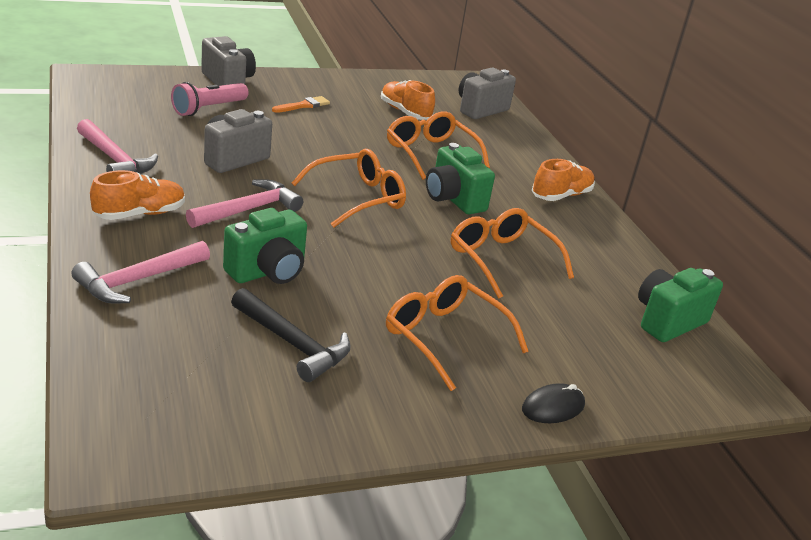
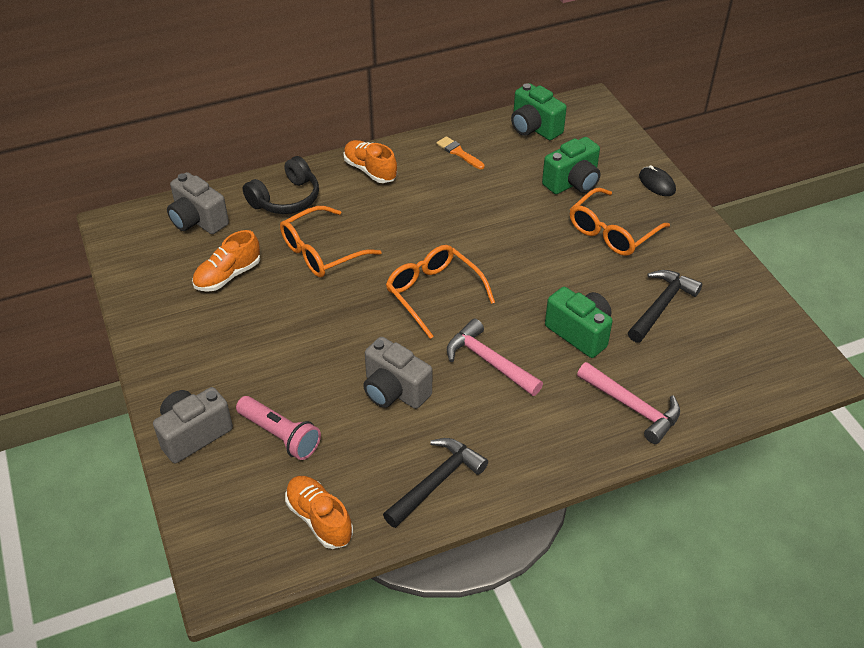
camera: 90 degrees left, 15 degrees up
pink hammer [77,119,158,174] -> black hammer [383,438,488,528]
orange shoe [90,170,185,220] -> orange shoe moved to [285,476,353,549]
orange brush [272,96,330,113] -> orange brush moved to [436,136,485,169]
green camera [426,143,495,214] -> green camera moved to [542,137,601,194]
orange glasses [451,208,574,299] -> none
none -> black headphones [243,156,319,214]

